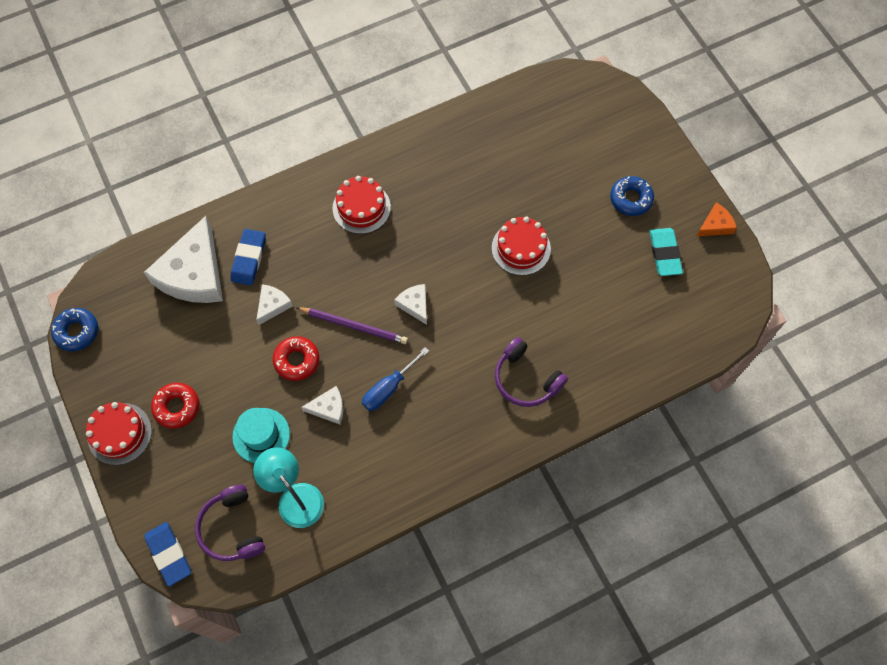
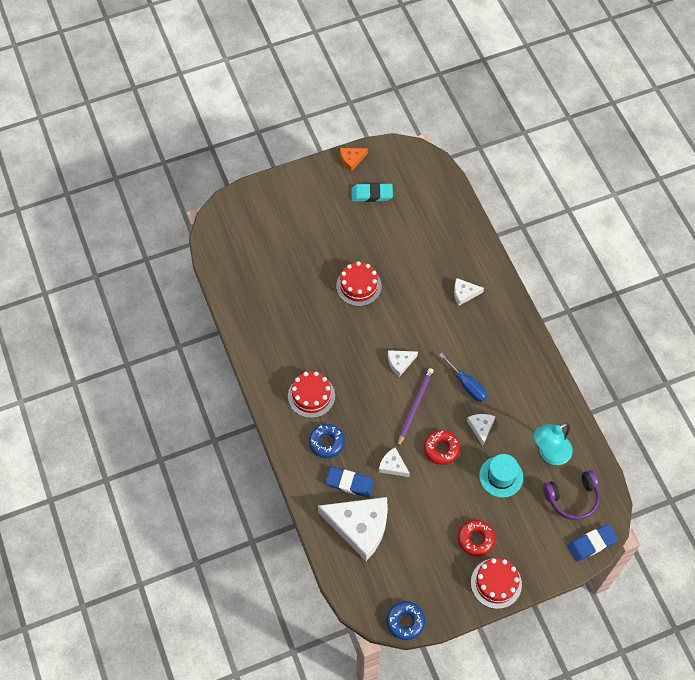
camera: 85 degrees left, 5 degrees down
purple headphones [495,337,568,407] -> white cheese [454,278,484,306]
blue donut [610,176,654,216] -> blue donut moved to [309,424,345,458]
orange cheese [697,202,737,236] -> orange cheese turned 90 degrees counterclockwise [340,148,368,172]

